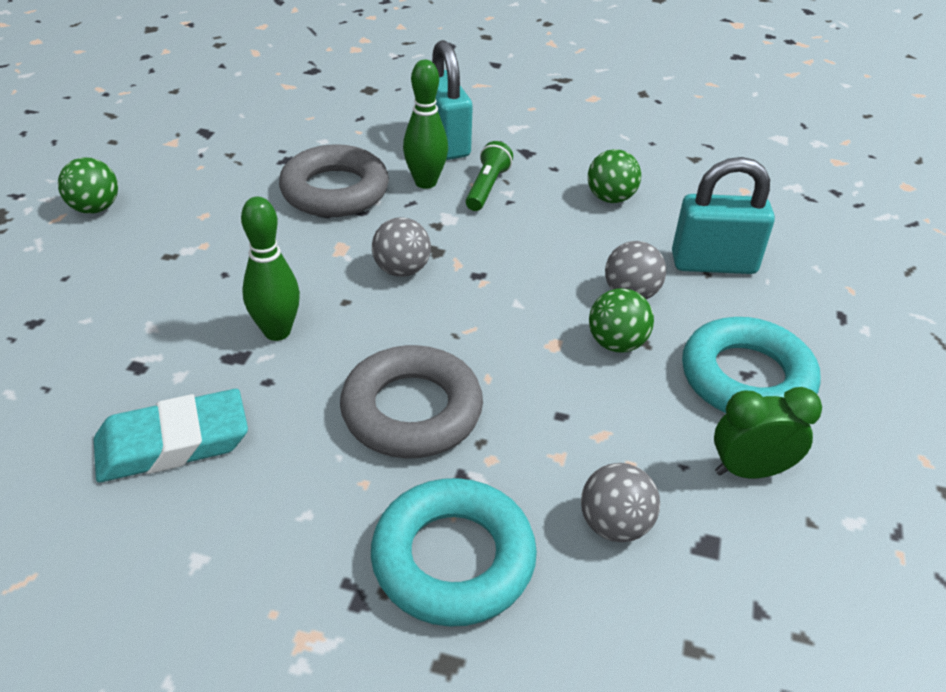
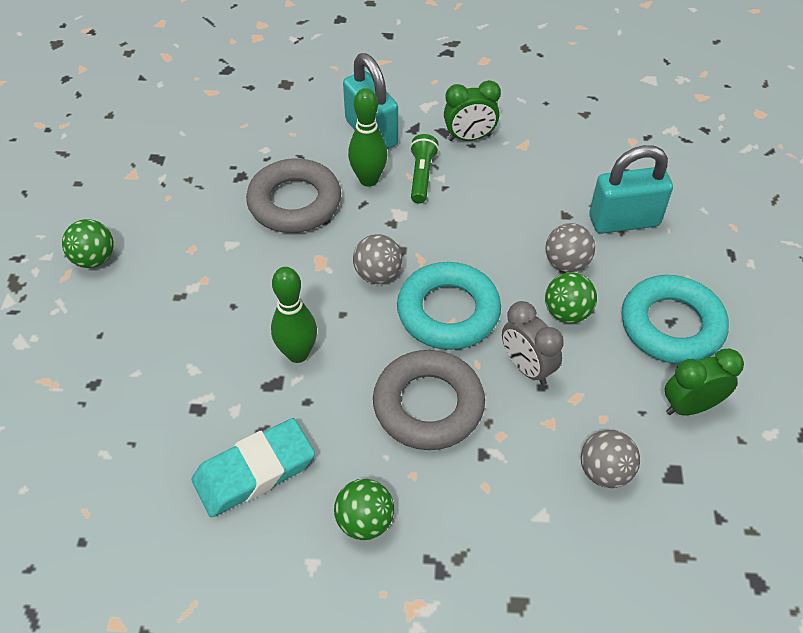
camera: 10 degrees left, 10 degrees up
turquoise ring [371,478,537,627] -> turquoise ring moved to [397,262,501,350]
green ball [588,149,641,203] -> green ball moved to [334,479,394,540]
none -> green clock [444,80,501,141]
none -> grey clock [502,301,564,385]

